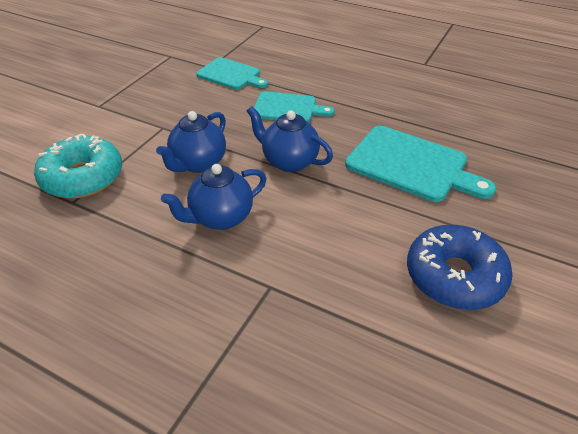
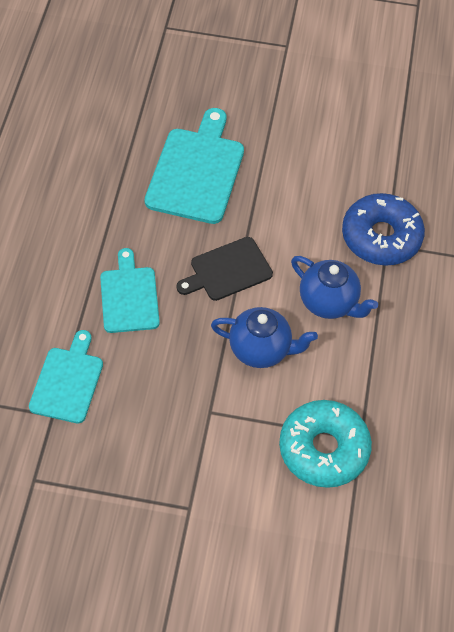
camera: 110 degrees left, 15 degrees up
blue teapot [247,106,333,172] -> black cutting board [177,237,273,301]
blue donut [407,225,513,310] -> blue donut moved to [342,193,425,266]

